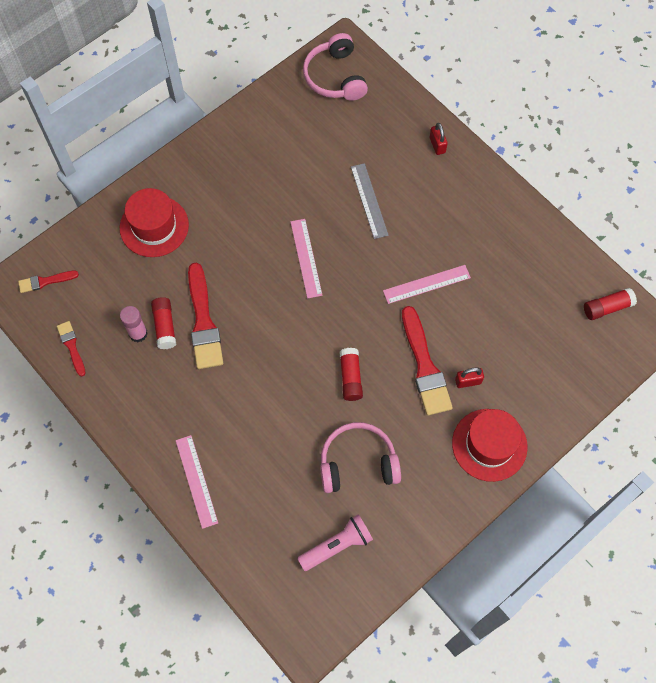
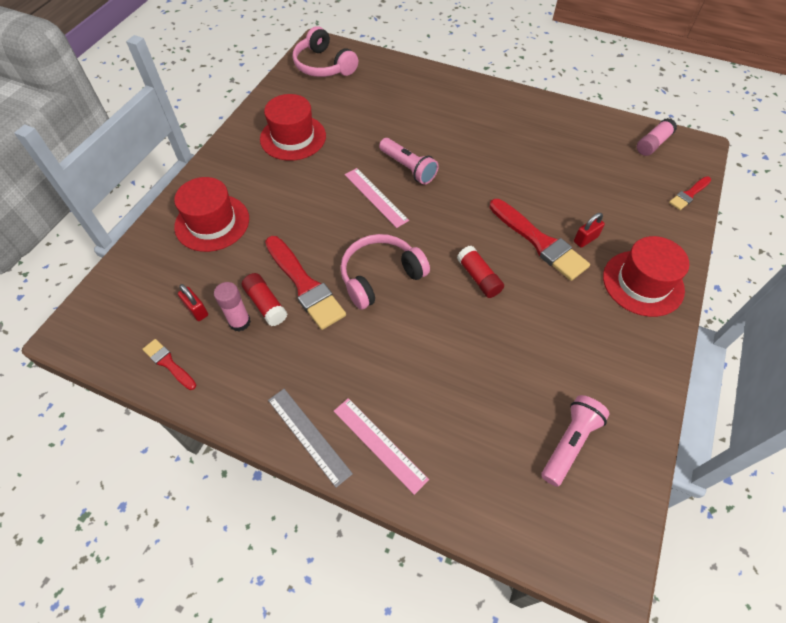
camera: 25 degrees left, 10 degrees down
red brush [18,271,79,293] -> red brush moved to [669,176,711,210]
pink headphones [320,422,401,493] -> pink headphones moved to [340,234,430,310]
grey ruler [351,163,389,239] -> grey ruler moved to [268,389,353,488]
pink ruler [383,265,471,304] -> none
red padlock [430,123,448,155] -> red padlock moved to [178,284,208,321]
red glue stick [584,288,637,320] -> pink glue stick [637,118,677,156]
none -> red hat [260,94,326,161]
none -> pink flashlight [379,138,439,185]

